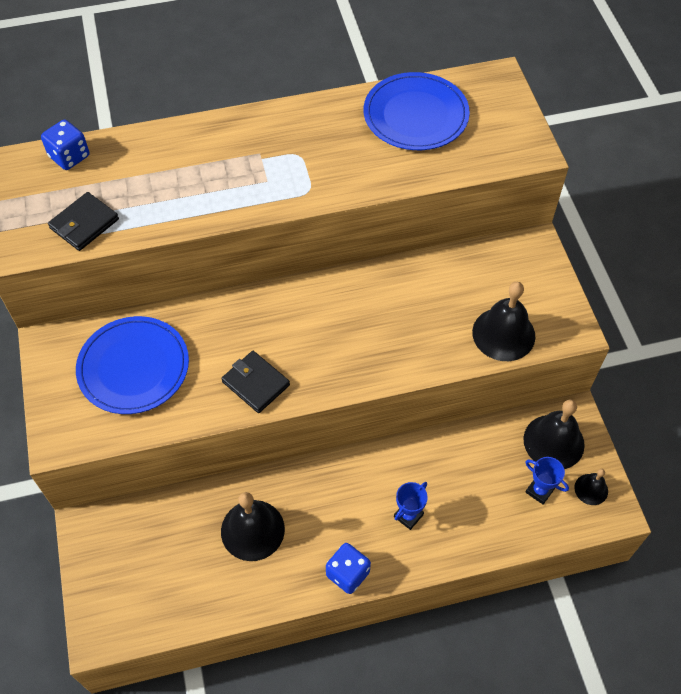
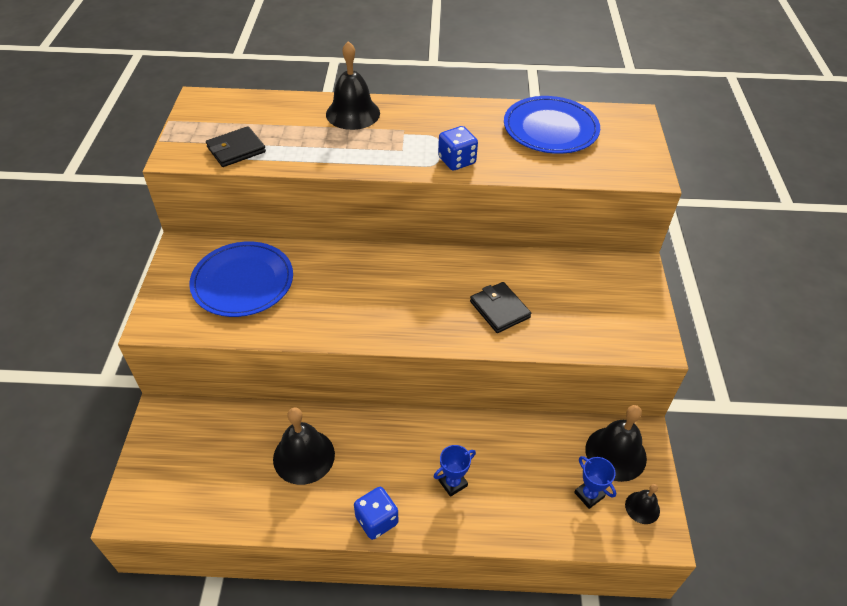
camera: 15 degrees right, 10 degrees down
blue dice [41,120,89,170] -> blue dice moved to [438,126,478,170]
black wallet [221,351,290,413] -> black wallet moved to [470,282,531,333]
black bell [472,282,535,361] -> black bell moved to [326,41,380,130]

